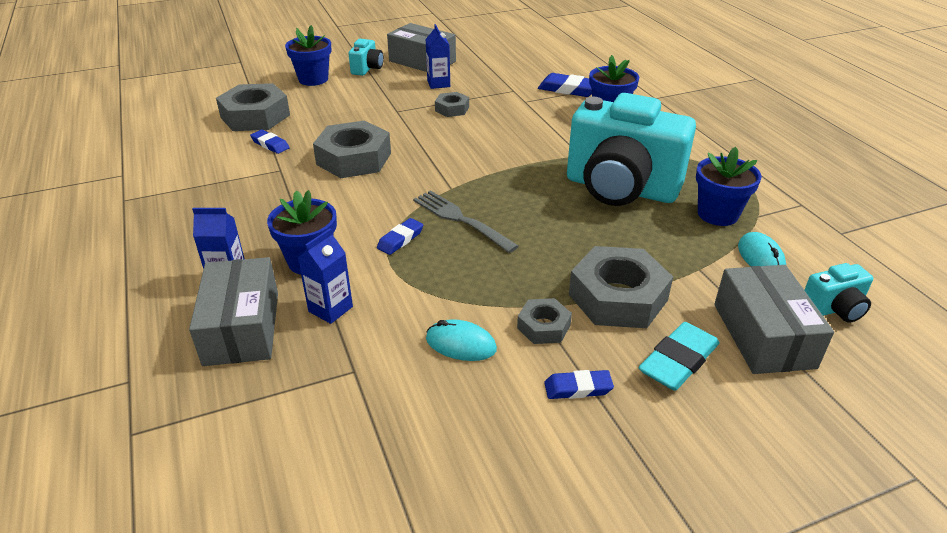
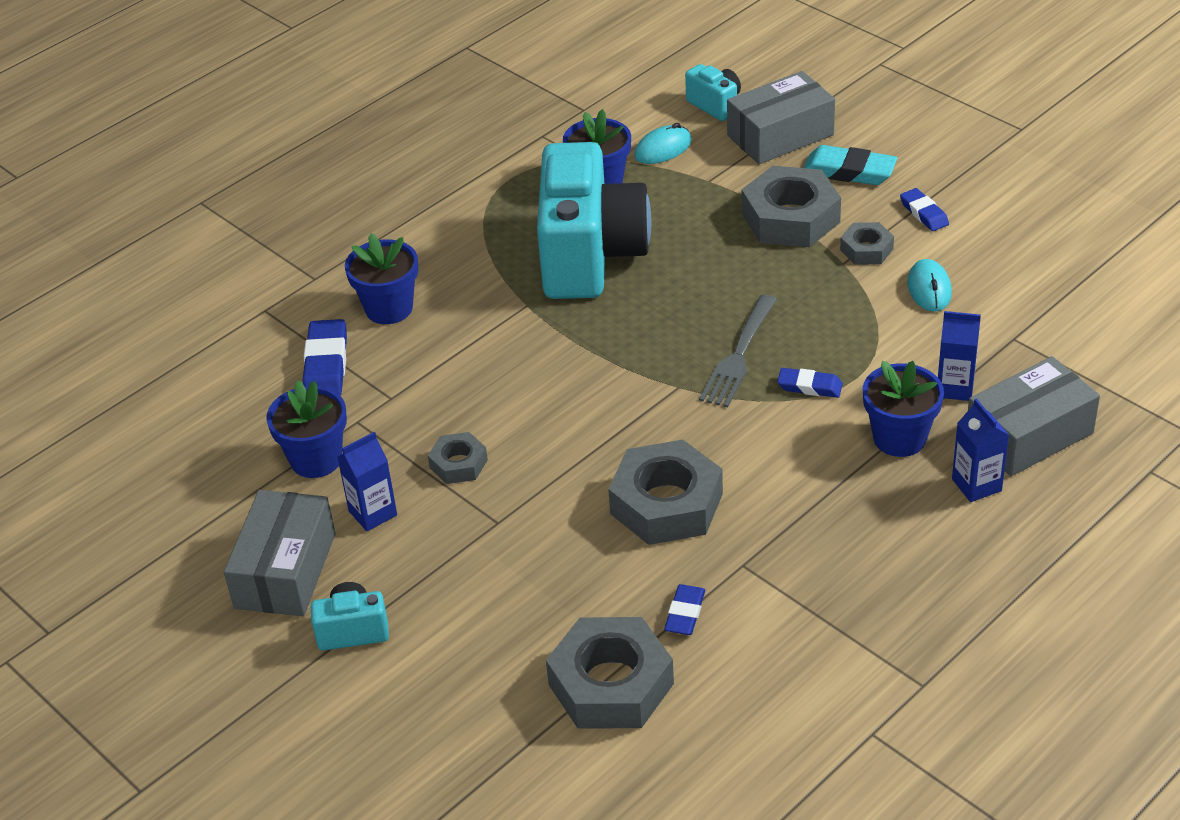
camera: 110 degrees left, 5 degrees up
blue flower pot [285,25,331,86] -> blue flower pot moved to [266,380,347,478]

